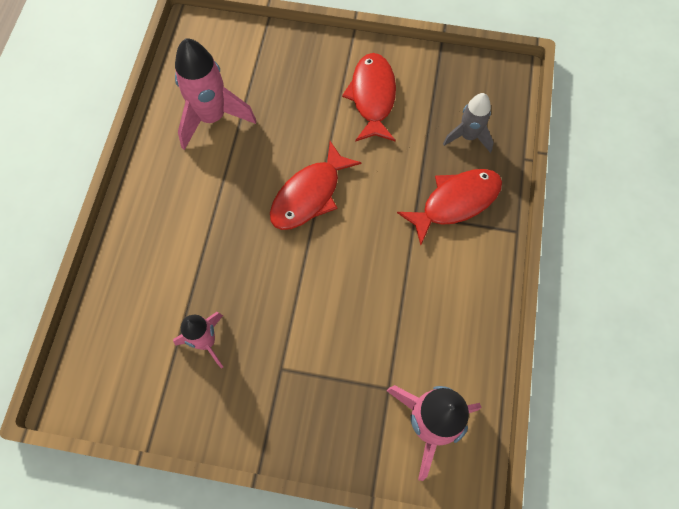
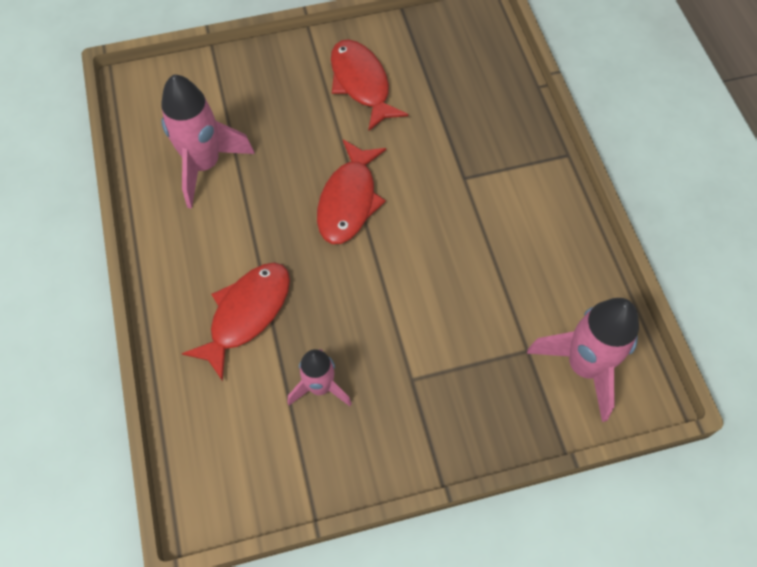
camera: 25 degrees left, 5 degrees down
red fish [397,169,502,245] -> red fish moved to [181,262,290,381]
grey rocket [443,93,494,153] -> none

